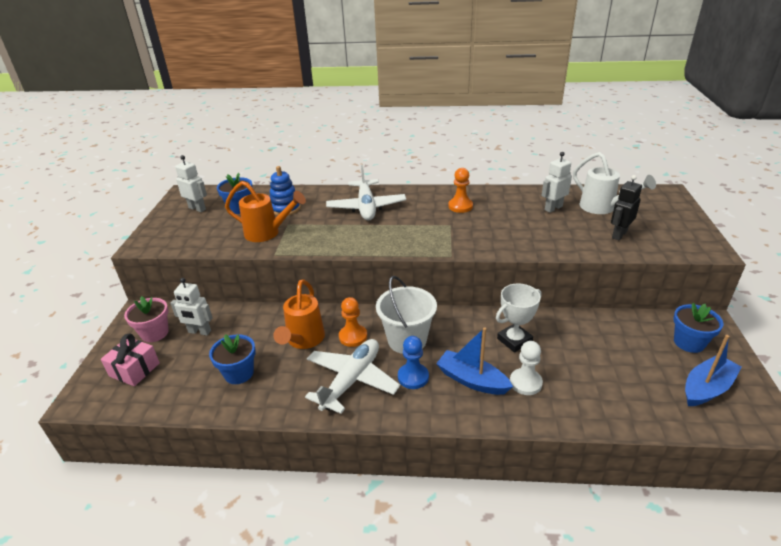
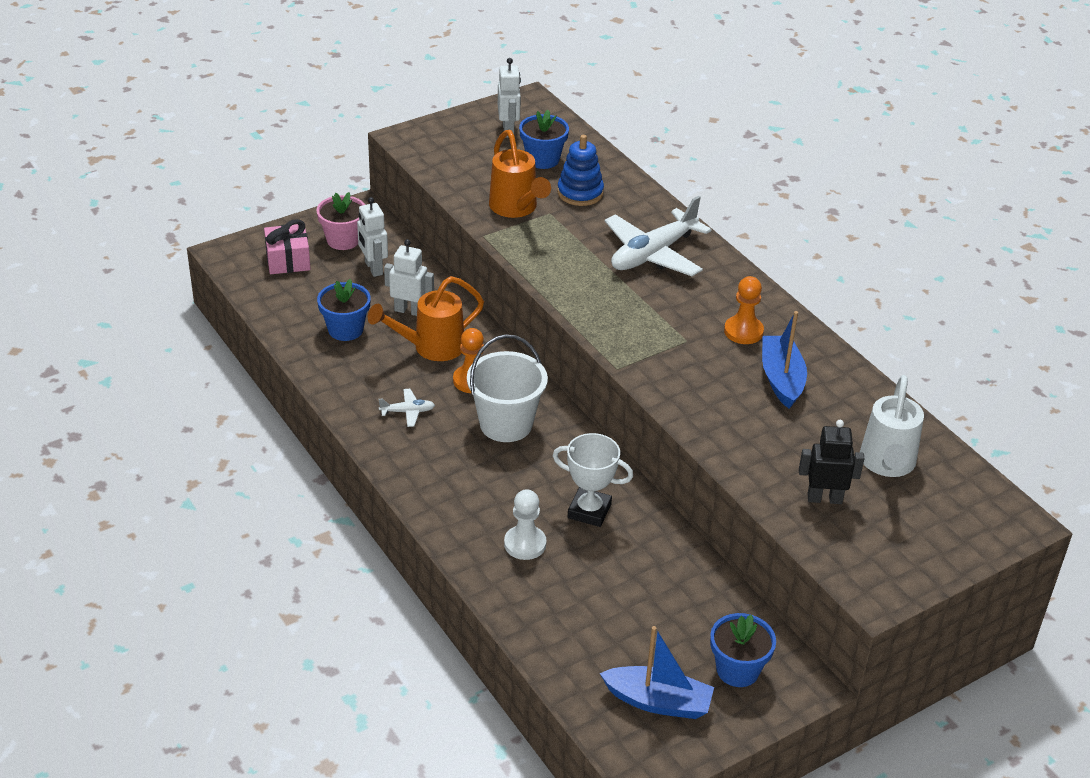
camera: 50 degrees right, 5 degrees up
white plane [305,339,400,414] -> white plane [378,389,435,427], size x0.44
blue pawn [398,336,429,389] -> none
blue boat [436,327,513,395] -> blue boat moved to [762,311,807,409]
white robot [542,152,572,213] -> white robot moved to [384,239,434,316]

